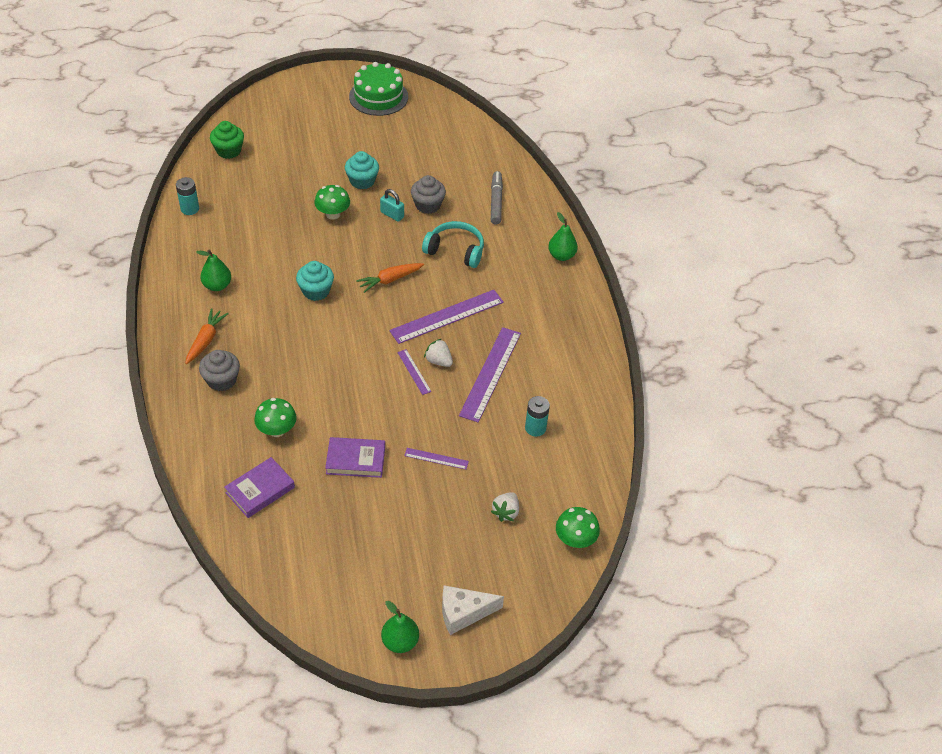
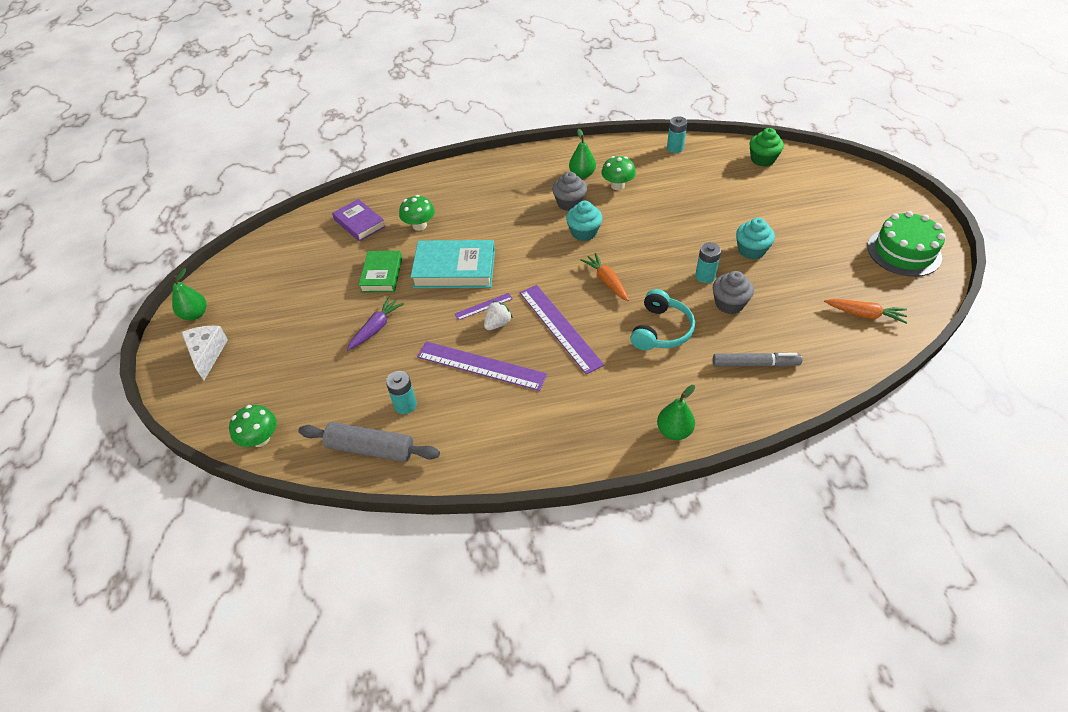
camera: 95 degrees right, 0 degrees up
orange carrot [185,308,229,364] -> orange carrot moved to [824,299,907,324]
grey cupcake [199,350,240,391] -> grey cupcake moved to [552,172,587,211]
green mushroom [314,185,350,220] -> green mushroom moved to [601,156,636,190]
purple book [325,437,385,478] -> green book [358,251,402,292]
turquoise padlock [380,189,404,222] -> turquoise battery [695,242,721,283]
purple ruler [404,448,469,469] -> purple carrot [347,296,404,350]
white strawberry [491,492,519,522] -> none
none -> grey rolling pin [299,422,440,462]
none -> turquoise book [411,240,495,288]

